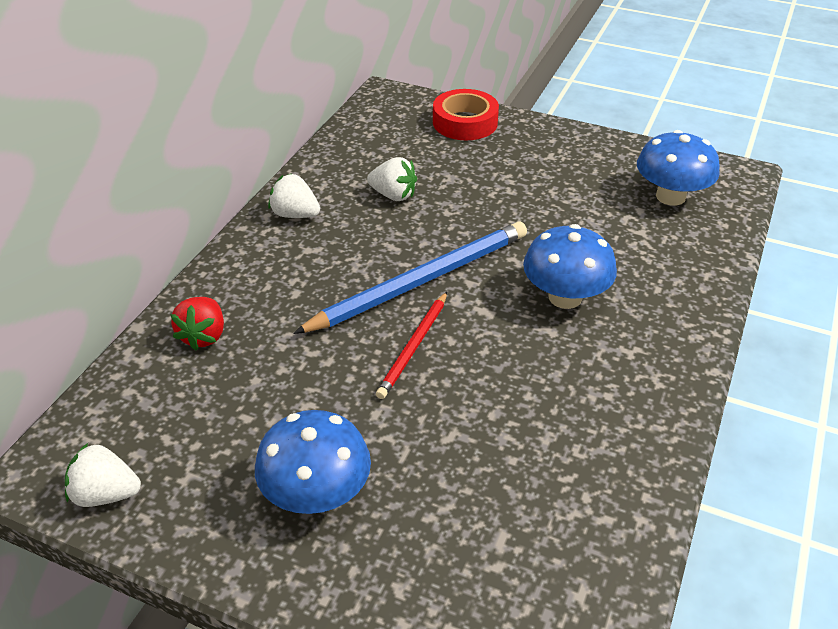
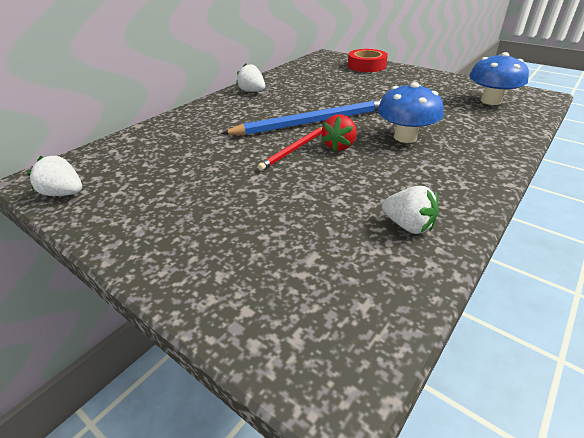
camera: 15 degrees right, 5 degrees down
red strawberry [170,297,224,351] -> red strawberry moved to [321,114,357,151]
blue mushroom [255,410,371,514] -> none
white strawberry [367,157,417,201] -> white strawberry moved to [382,186,439,234]

